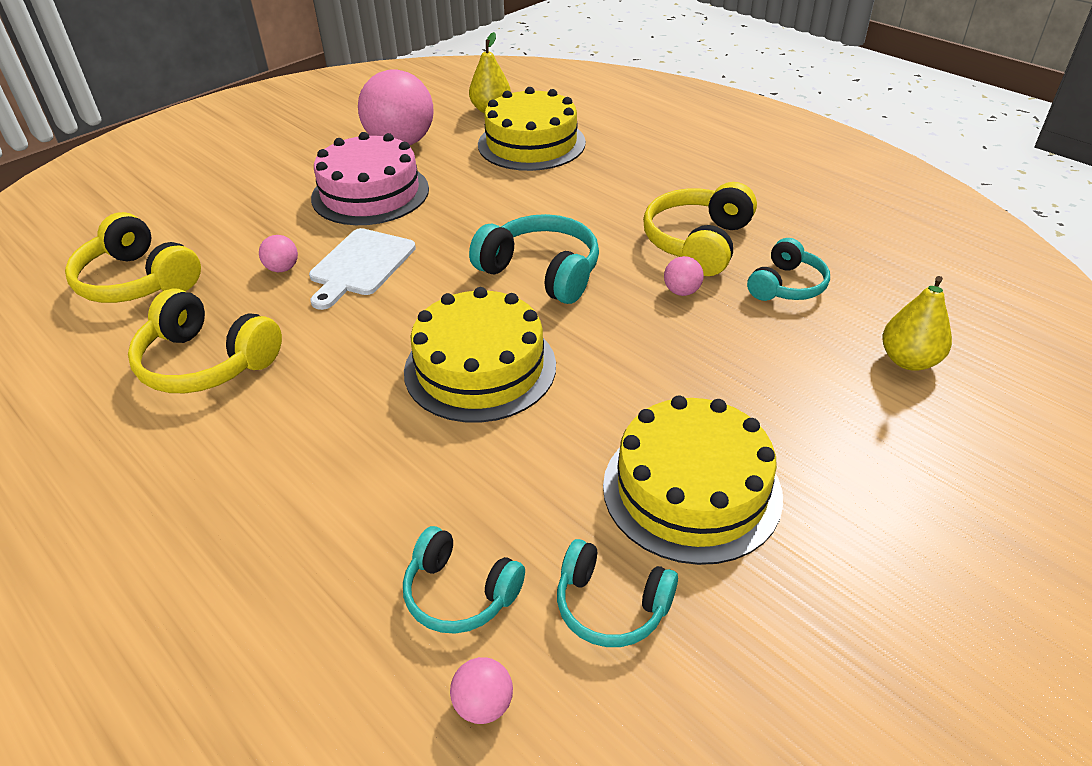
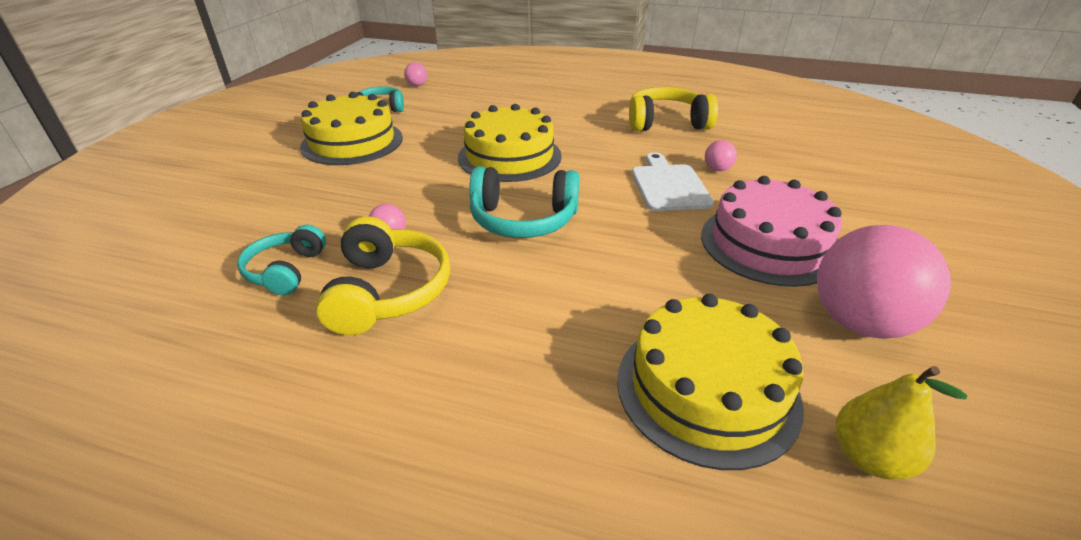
camera: 150 degrees right, 5 degrees down
yellow headphones [65,212,201,303] -> none
turquoise headphones [403,526,525,634] -> none
yellow pear [882,276,952,371] -> none

